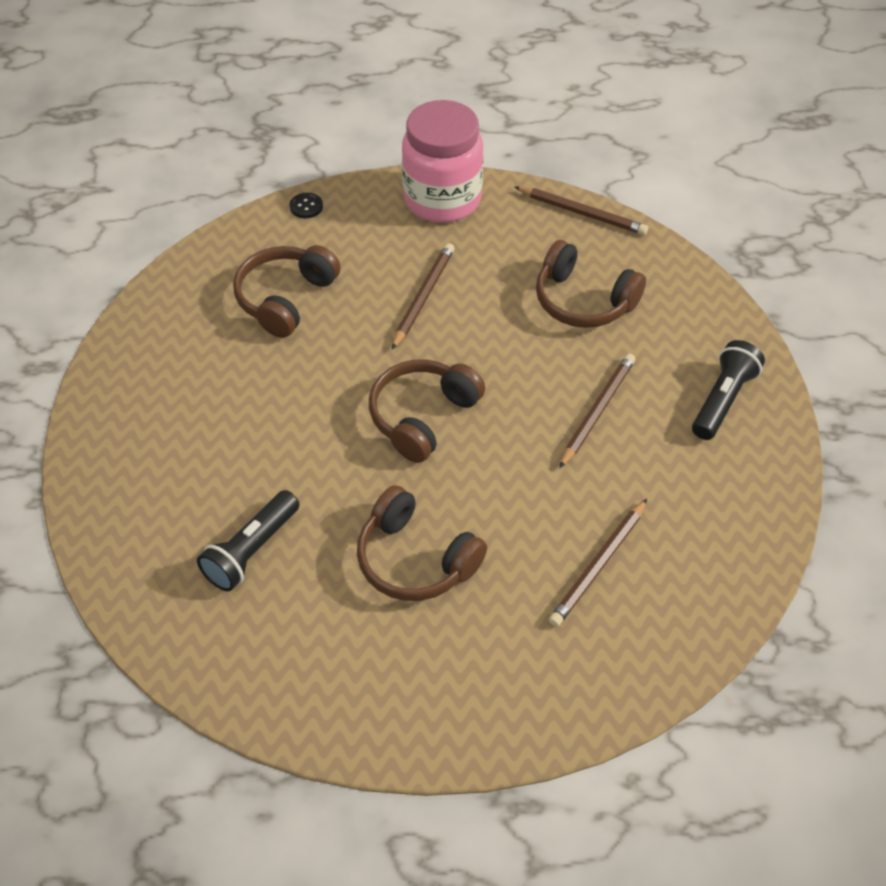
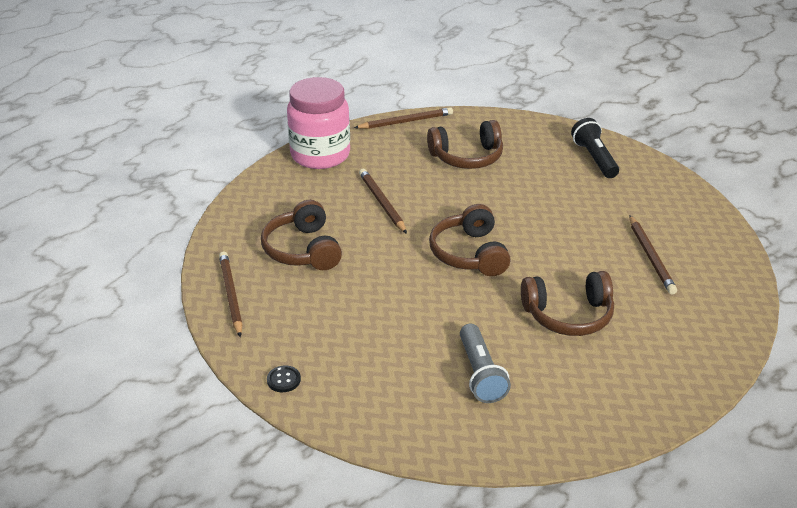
camera: 45 degrees left, 15 degrees down
black flashlight [197,490,299,591] -> grey flashlight [460,324,511,403]
black button [289,193,323,218] -> black button moved to [267,365,301,392]
brown pencil [559,353,635,469] -> brown pencil moved to [219,252,243,337]

